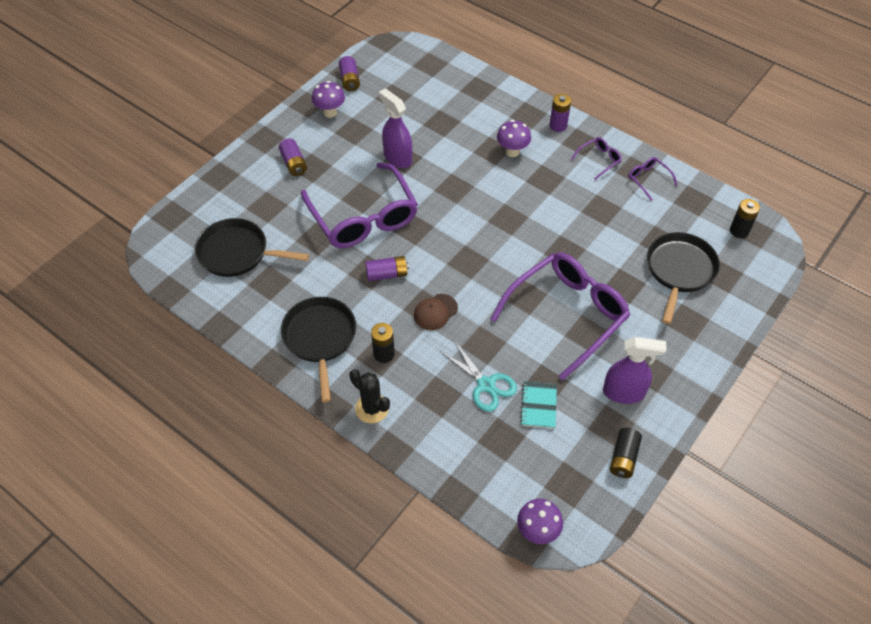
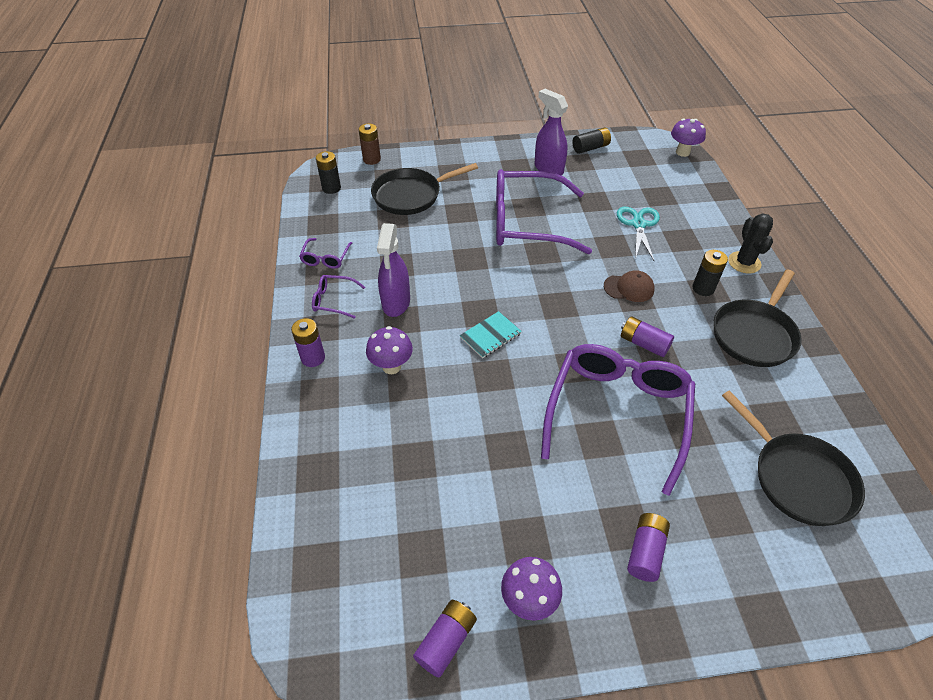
camera: 135 degrees left, 5 degrees down
purple spray bottle [379,88,412,168] -> purple spray bottle moved to [377,223,410,317]
turquoise notebook [520,381,557,429] -> turquoise notebook moved to [460,311,522,358]
none -> brown battery [358,124,381,165]

